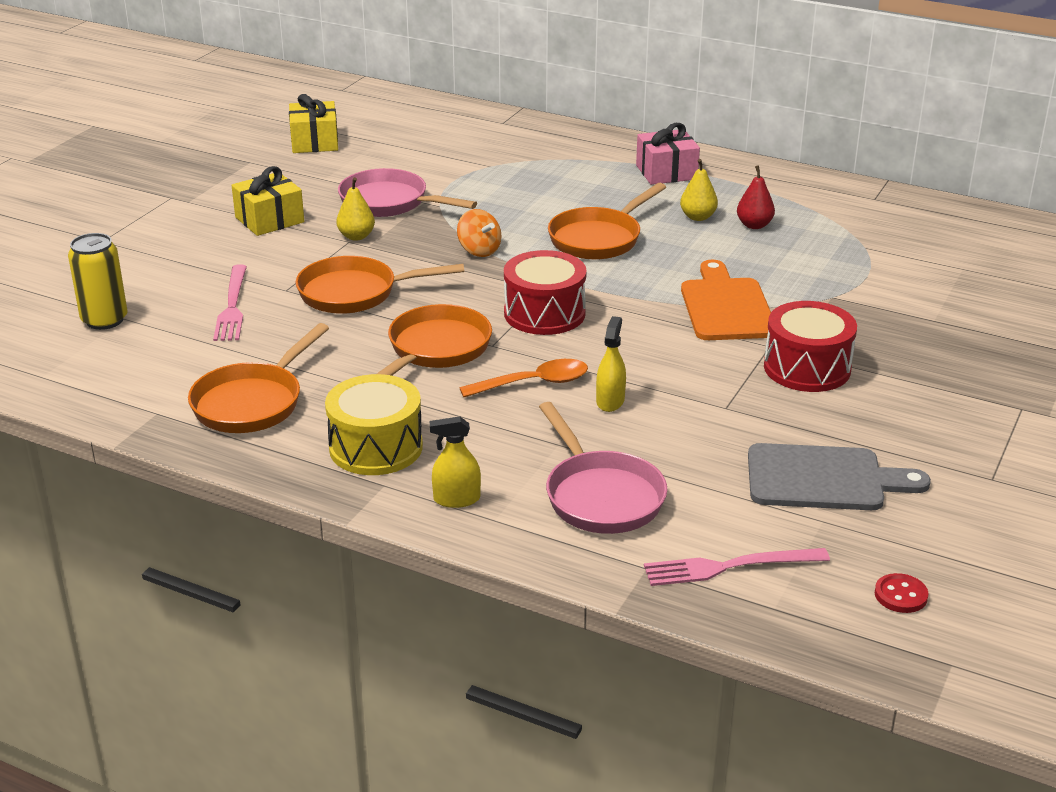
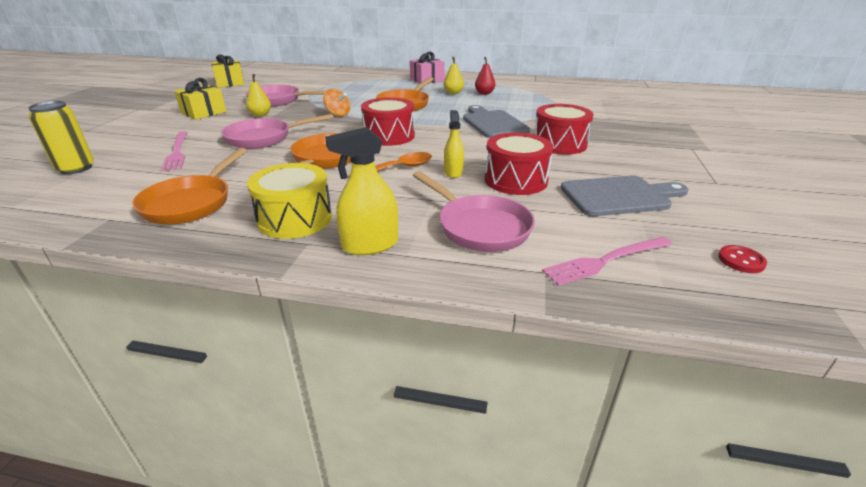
camera: 15 degrees left, 0 degrees up
orange pan [296,256,464,314] -> pink pan [221,114,334,149]
yellow spray bottle [430,416,481,508] -> yellow spray bottle [325,127,398,255], size x1.50
orange cutting board [681,260,771,340] -> grey cutting board [463,105,530,138]
none -> red drum [485,132,553,195]

